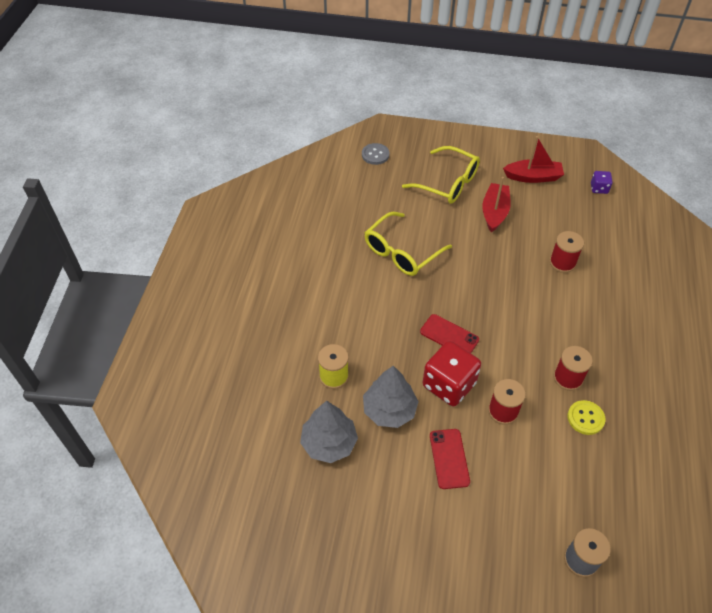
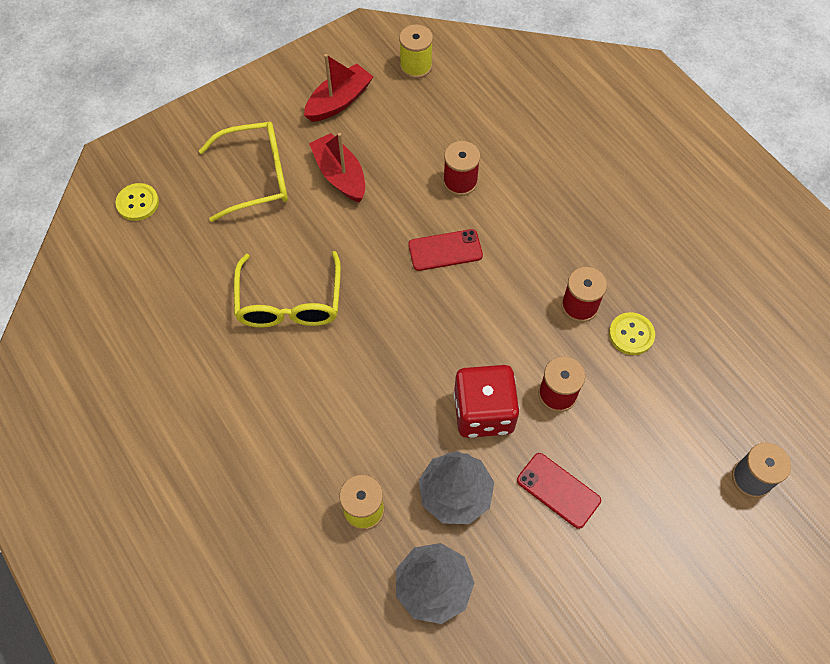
camera: 45 degrees left, 10 degrees up
grey button [362,143,389,165] -> yellow button [115,183,159,221]
red phone [420,314,479,353] -> red phone moved to [408,229,483,271]
purple dice [591,171,613,194] -> yellow spool [399,25,433,79]

